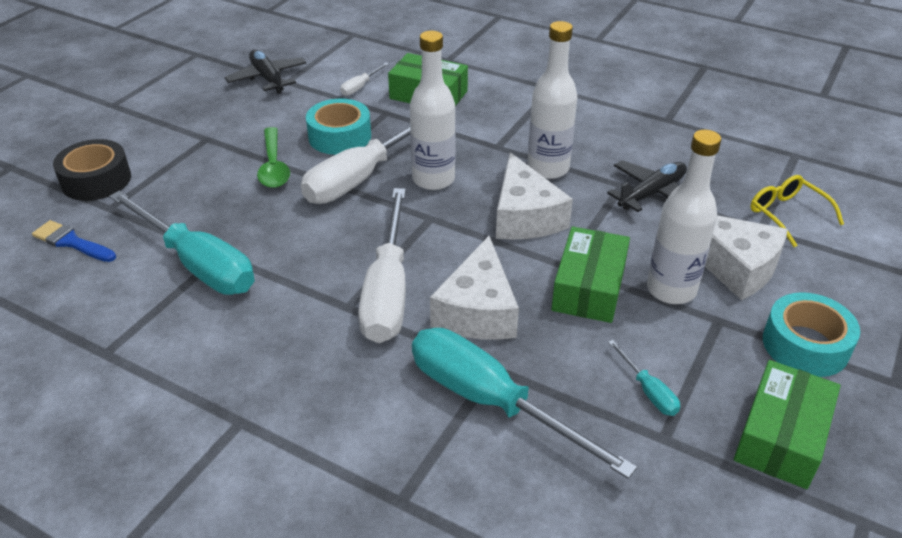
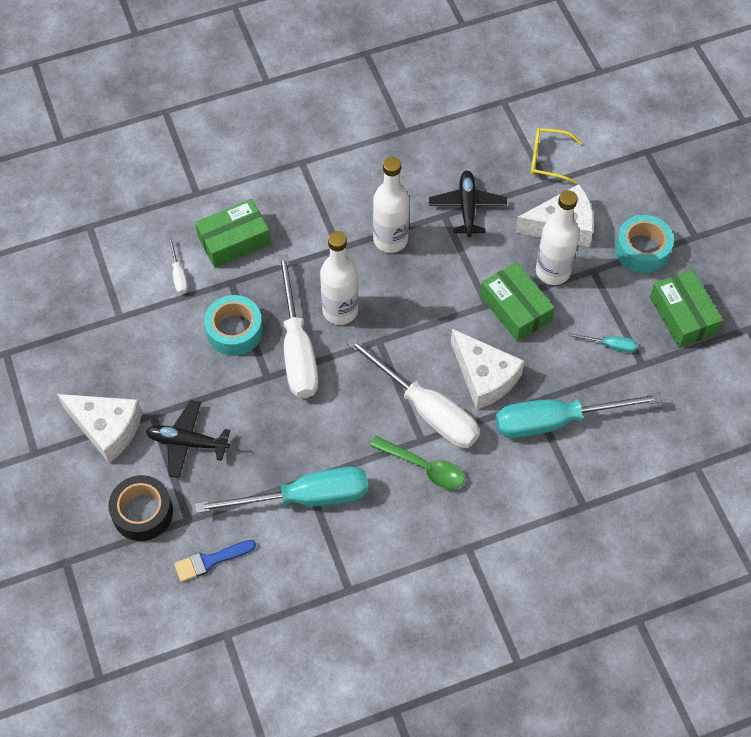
camera: 50 degrees left, 20 degrees up
black plane [225,50,306,94] -> black plane moved to [146,400,230,478]
green spoon [257,127,290,188] -> green spoon moved to [370,436,464,489]
white cheese [496,152,573,239] -> white cheese moved to [57,394,142,463]

